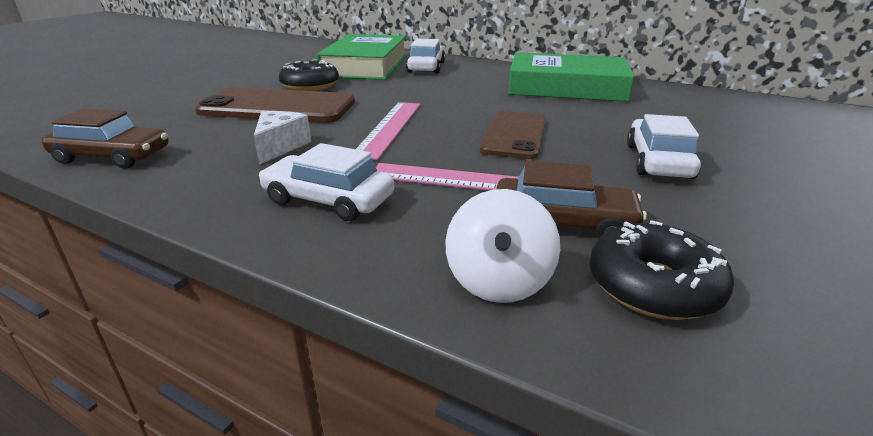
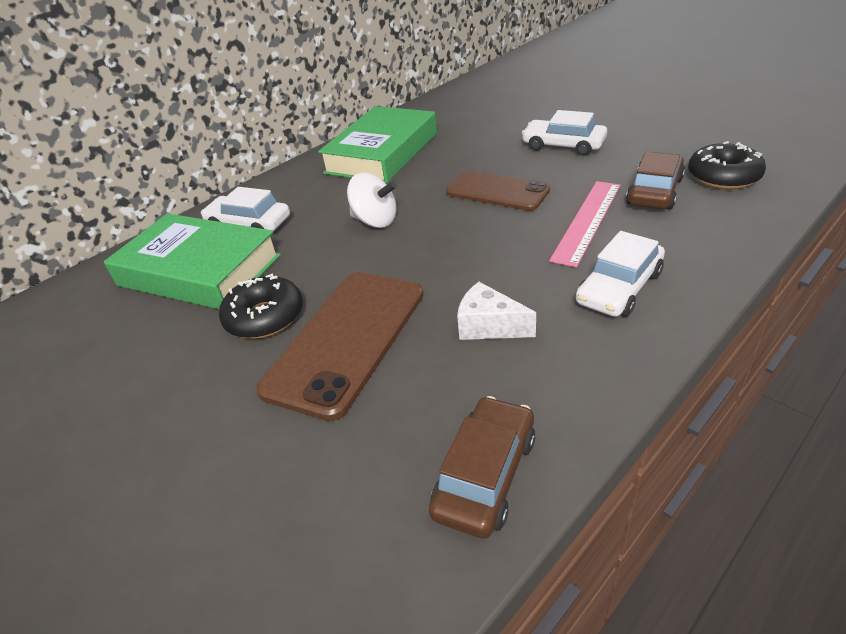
camera: 70 degrees left, 10 degrees up
pink ruler [356,102,420,160] -> none
white spinning top [445,189,560,303] -> white spinning top moved to [347,173,397,228]

